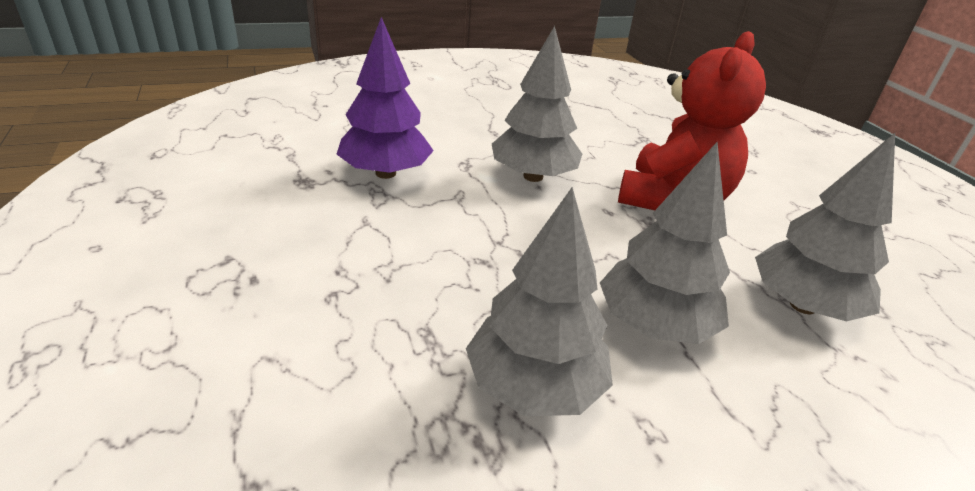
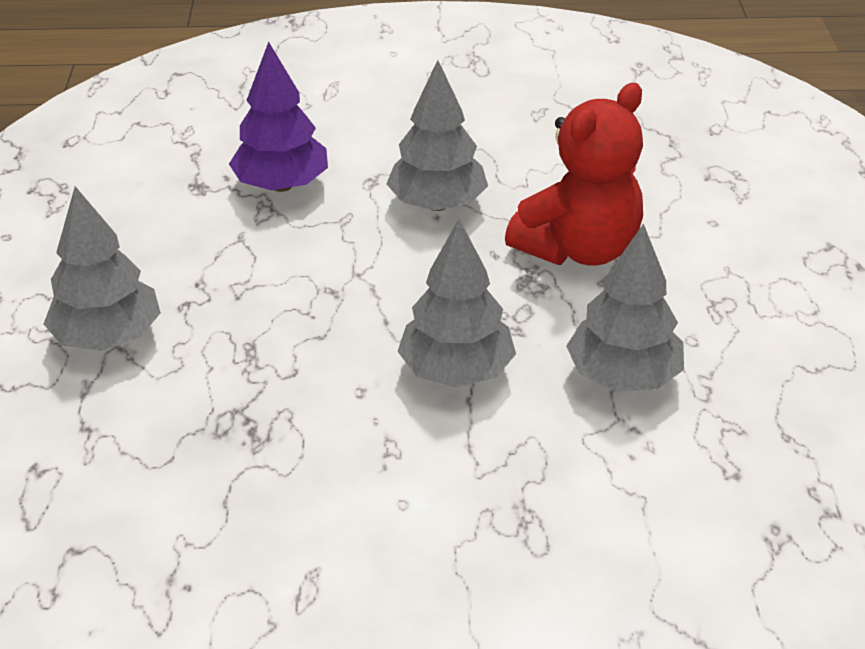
camera: 20 degrees right, 5 degrees up
grey tree [466,187,613,416] -> grey tree moved to [44,186,161,351]

